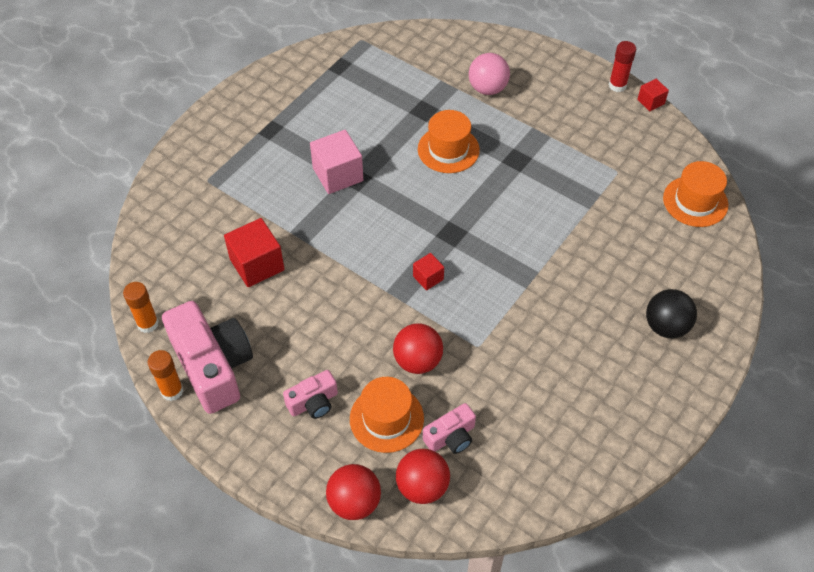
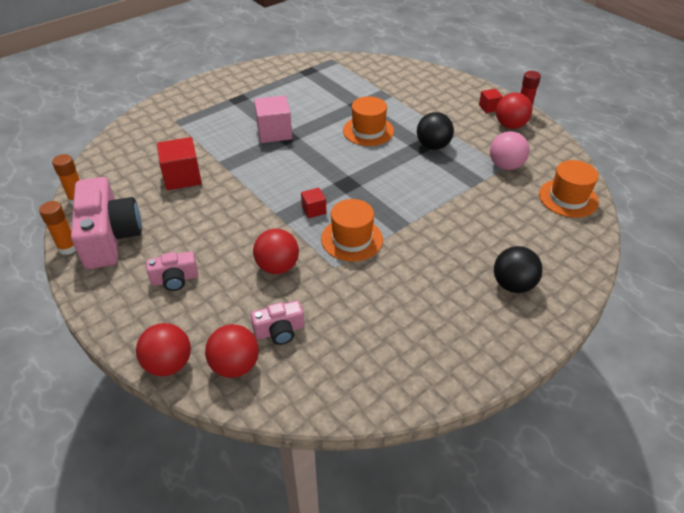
camera: 15 degrees right, 10 degrees down
orange hat [350,377,424,453] -> orange hat moved to [321,199,383,261]
pink ball [469,53,510,95] -> pink ball moved to [490,131,530,170]
red cube [637,79,669,111] -> red cube moved to [479,89,503,113]
none -> black ball [417,112,454,150]
none -> red ball [496,93,532,129]

